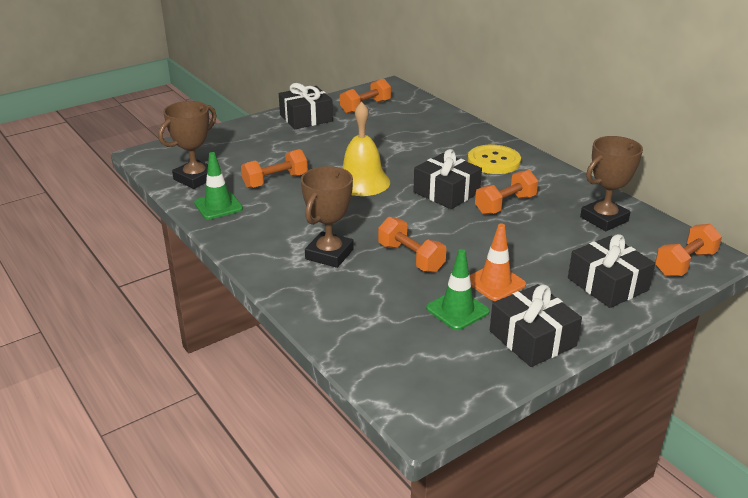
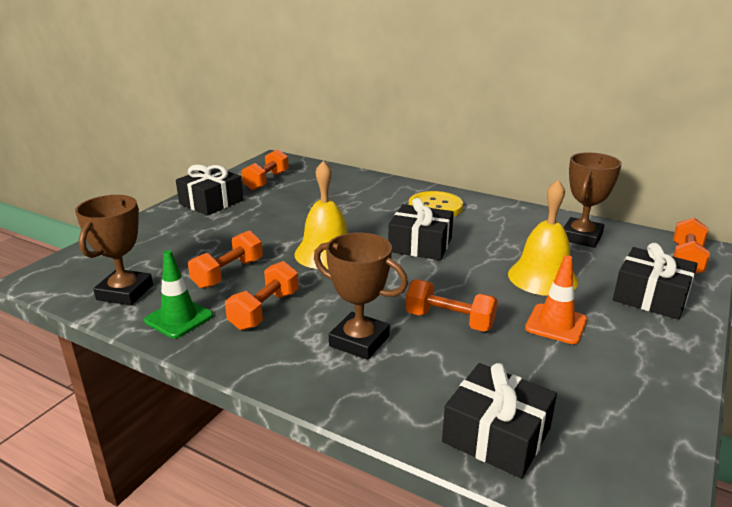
camera: 25 degrees left, 5 degrees down
brown trophy [301,166,354,268] -> brown trophy turned 60 degrees counterclockwise [314,232,408,360]
green traffic cone [426,249,490,330] -> none
orange dumbbell [475,170,538,215] -> orange dumbbell moved to [225,261,299,330]
black gift [490,284,582,367] -> black gift moved to [442,363,557,479]
none -> yellow bell [508,180,578,296]

